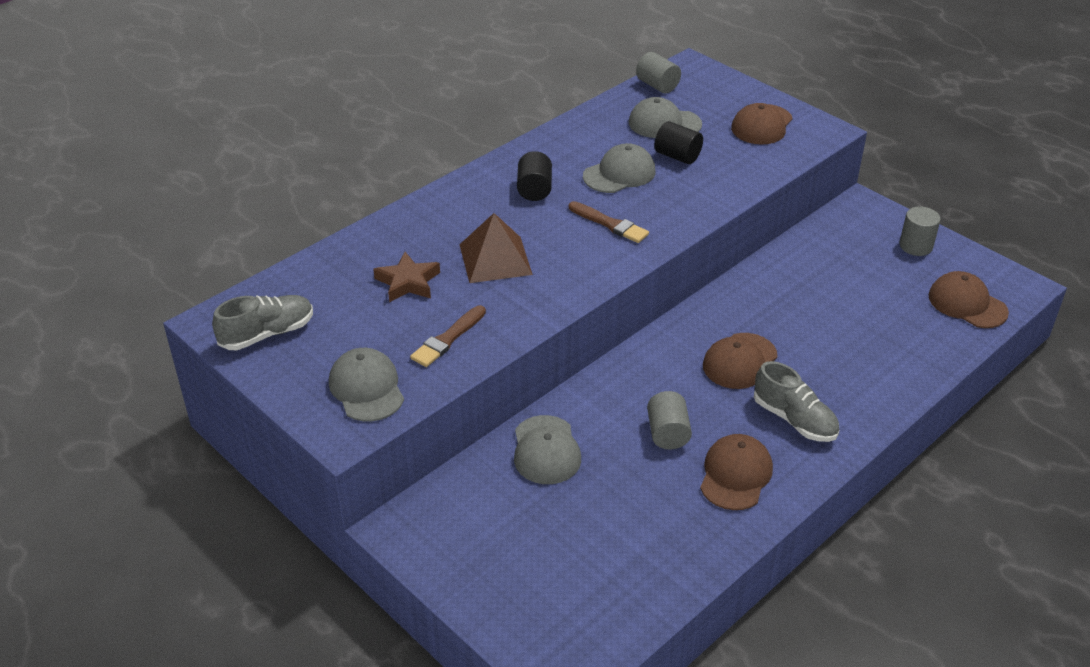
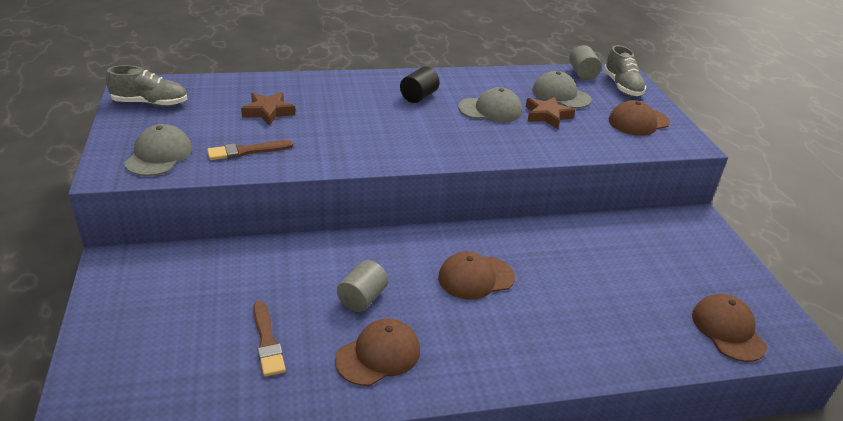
camera: 30 degrees right, 5 degrees down
brown pyramid [459,213,533,283] -> none
grey cap [514,415,581,484] -> none
brown brush [569,201,649,243] -> brown brush moved to [253,301,286,377]
black cylinder [654,121,703,164] -> brown star [526,96,575,129]
grey shoe [754,361,839,442] -> grey shoe moved to [604,45,646,96]
grey cylinder [899,207,941,256] -> none

